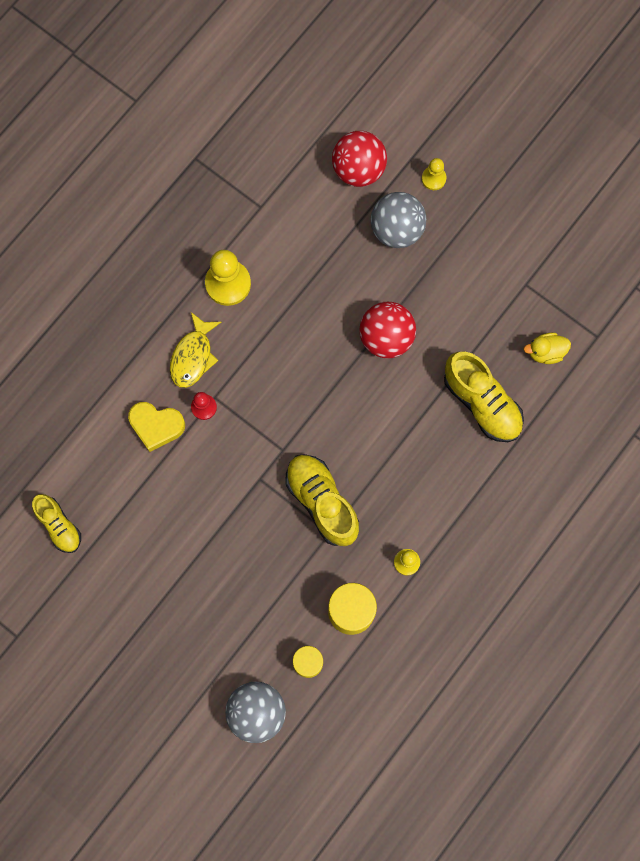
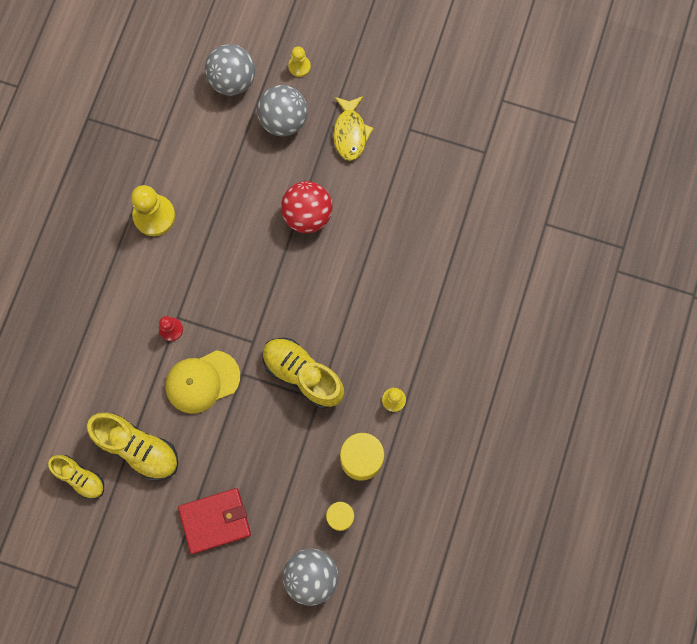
camera: 20 degrees left, 0 degrees up
yellow heart [128,402,185,452] -> none
yellow fish [170,312,221,388] -> yellow fish moved to [333,96,374,161]
red ball [332,131,387,187] -> grey ball [205,44,255,95]
yellow shoe [444,352,524,442] -> yellow shoe moved to [86,413,178,481]
yellow duck [524,333,571,364] -> none
none -> yellow cap [165,350,240,413]
none -> red wallet [178,488,251,554]

